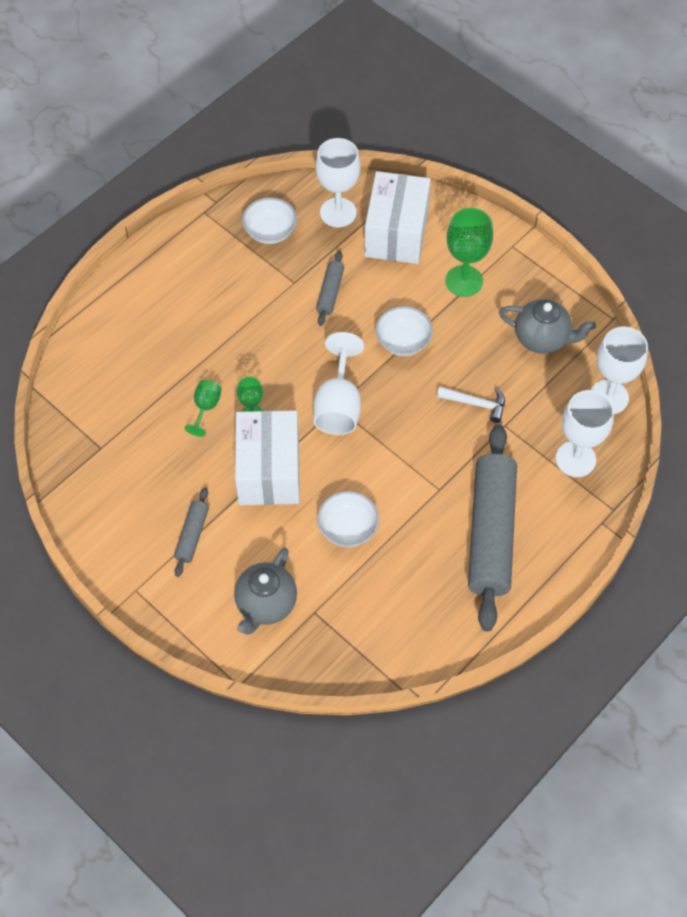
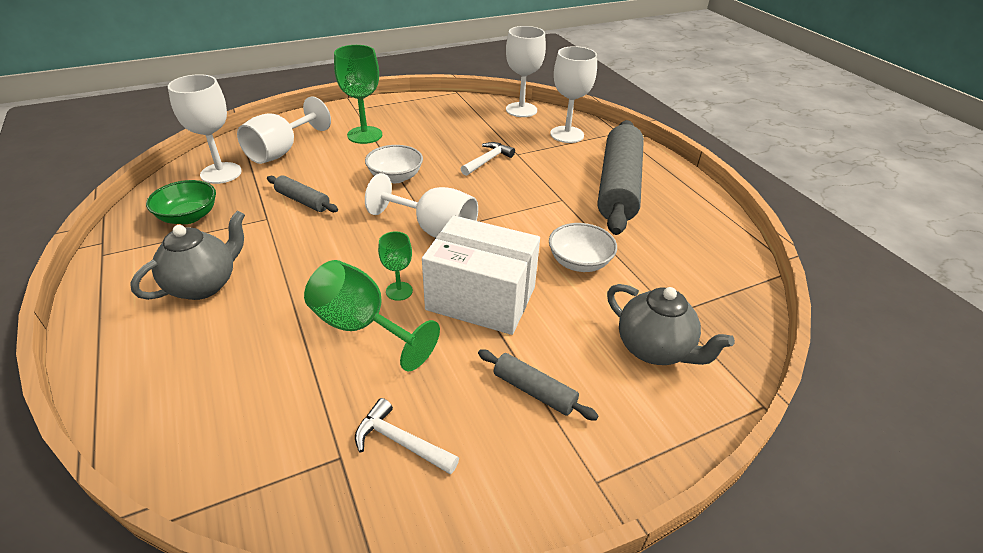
camera: 70 degrees left, 20 degrees down
green goblet [184,380,222,437] -> green goblet [304,260,440,372], size x1.83
white bowl [242,197,297,244] -> green bowl [146,180,216,224]
white box [364,171,431,264] -> white goblet [237,96,331,164]
grey rolling pin [468,424,517,632] -> grey rolling pin turned 75 degrees clockwise [598,120,644,235]
grey teapot [499,299,596,353] -> grey teapot moved to [130,211,245,300]
none -> white hammer [355,398,459,474]

